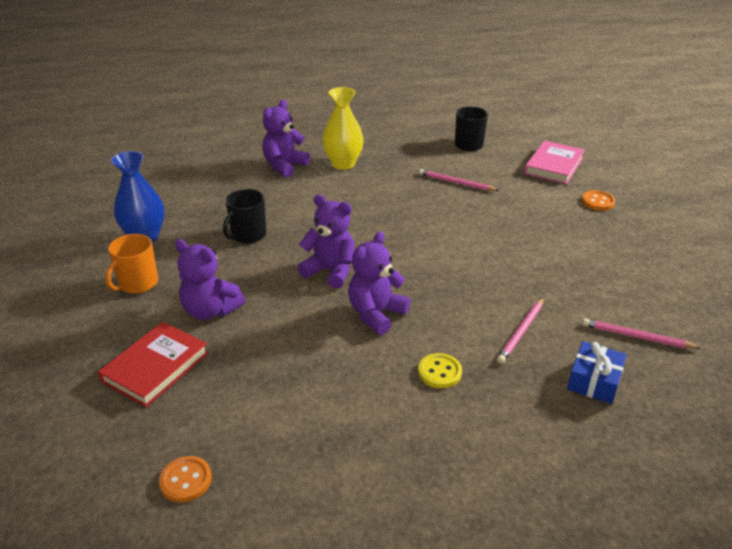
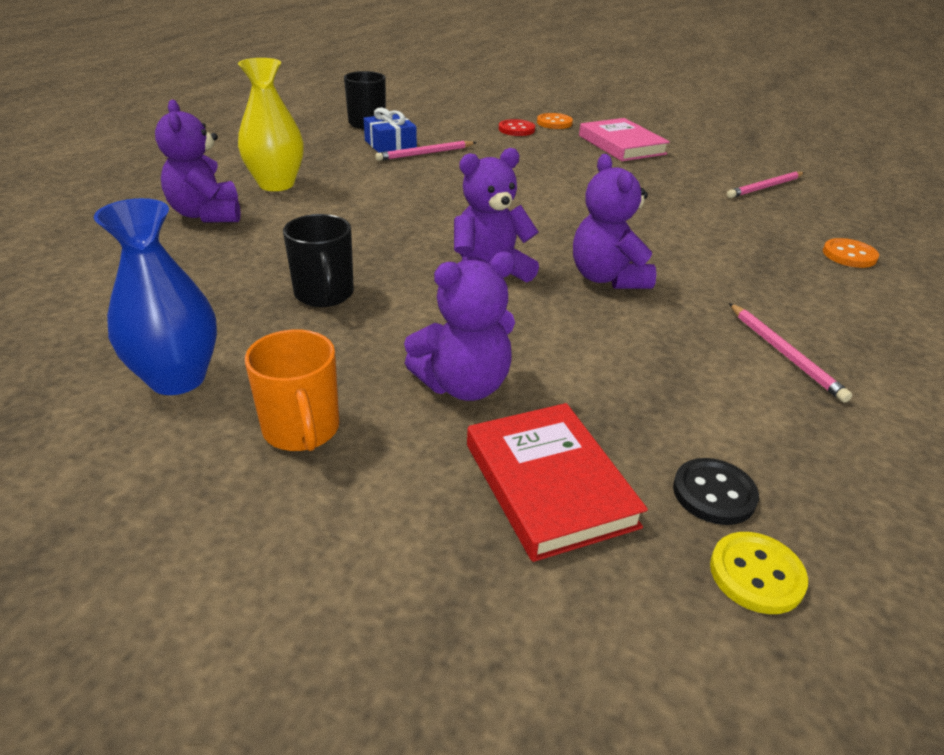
camera: 55 degrees left, 0 degrees up
orange button [159,456,212,502] -> orange button moved to [823,238,879,268]
yellow button [418,353,462,388] -> yellow button moved to [710,532,808,614]
pink pencil [497,298,544,364] -> pink pencil moved to [729,303,852,403]
pink book [524,140,585,184] -> pink book moved to [579,118,670,161]
blue gift [567,341,627,404] -> blue gift moved to [364,107,417,153]
none -> red button [499,119,535,136]
none -> black button [673,458,759,525]

